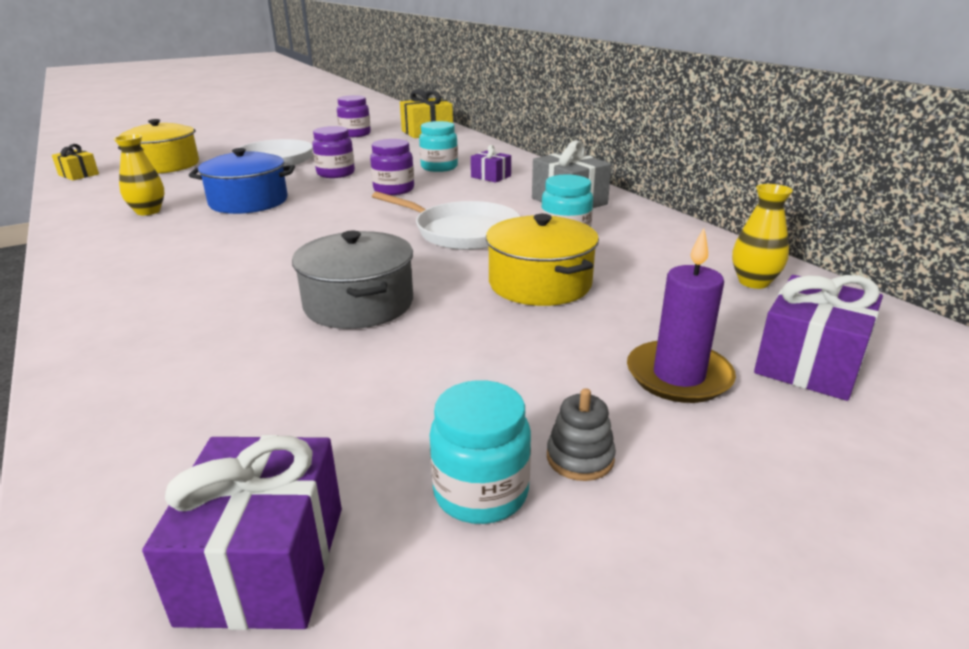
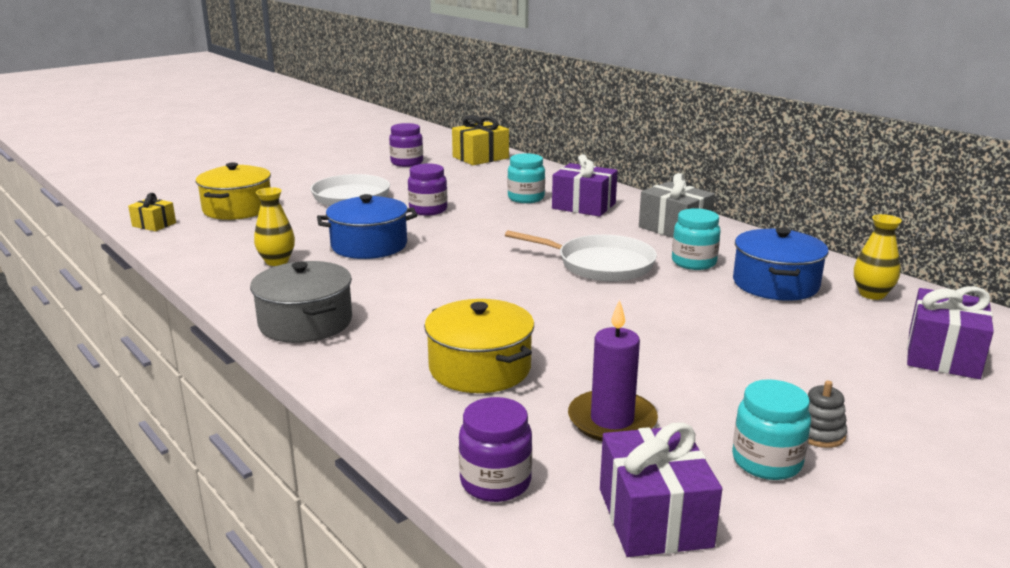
camera: 10 degrees left, 5 degrees down
grey pot [292,231,413,329] -> grey pot moved to [250,261,352,343]
purple jar [370,139,414,195] -> purple jar moved to [459,397,532,502]
purple gift [471,145,511,183] -> purple gift [552,154,618,217], size x1.71
yellow pot [486,214,599,306] -> yellow pot moved to [424,299,534,393]
purple candle [627,228,736,403] -> purple candle moved to [568,299,658,441]
none -> blue pot [733,228,829,301]

